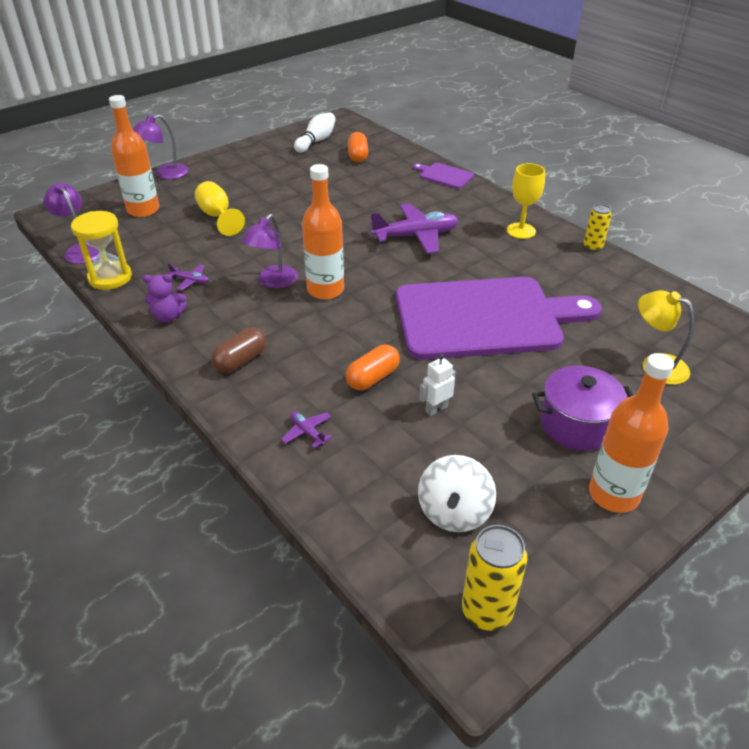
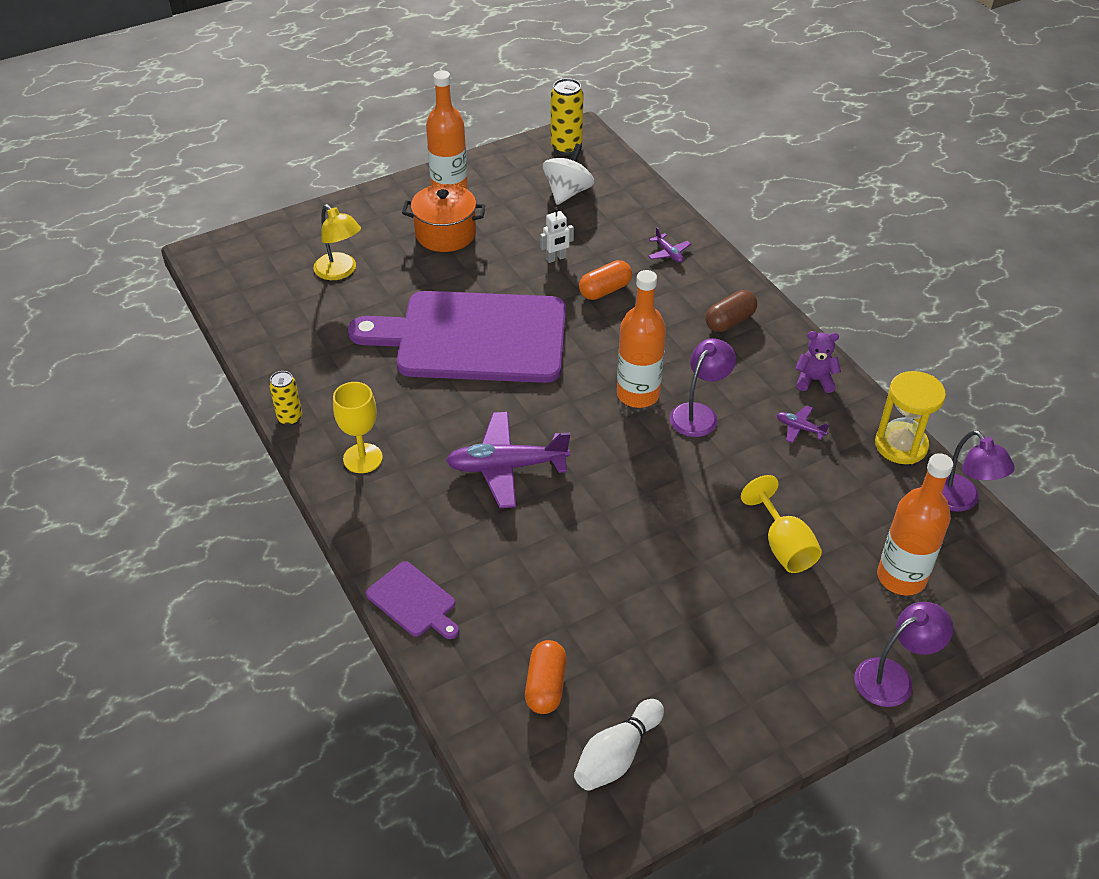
camera: 170 degrees left, 5 degrees up
purple pot [532,366,633,451] -> orange pot [402,184,486,252]

